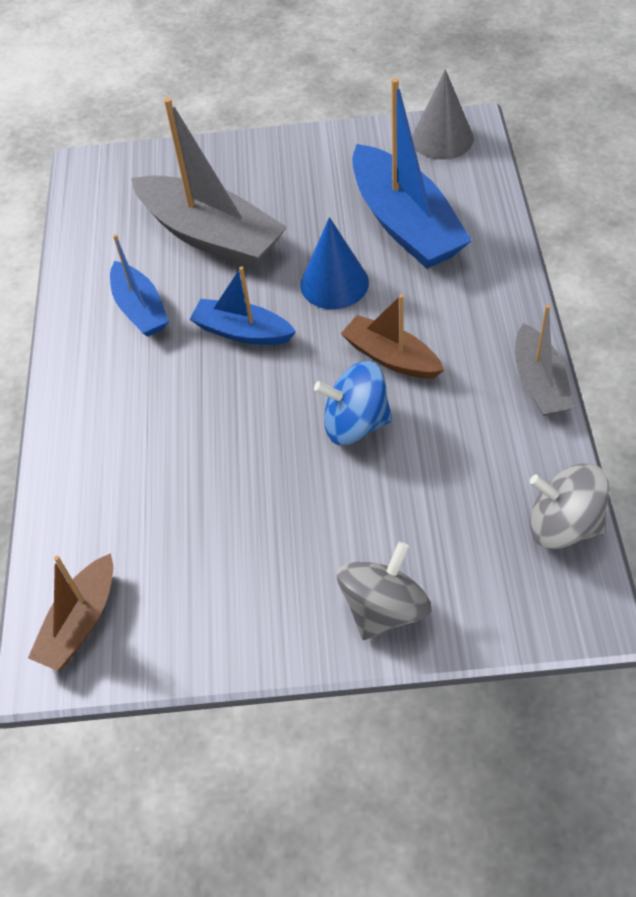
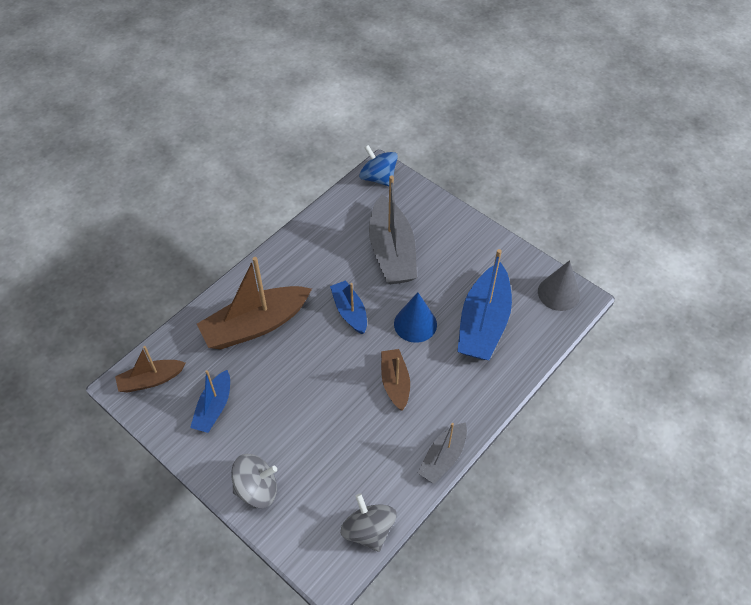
camera: 40 degrees right, 0 degrees up
blue boat [110,234,169,337] -> blue boat moved to [190,370,230,433]
blue spinning top [314,361,393,445] -> blue spinning top moved to [359,145,398,186]
none -> brown boat [197,257,312,349]

